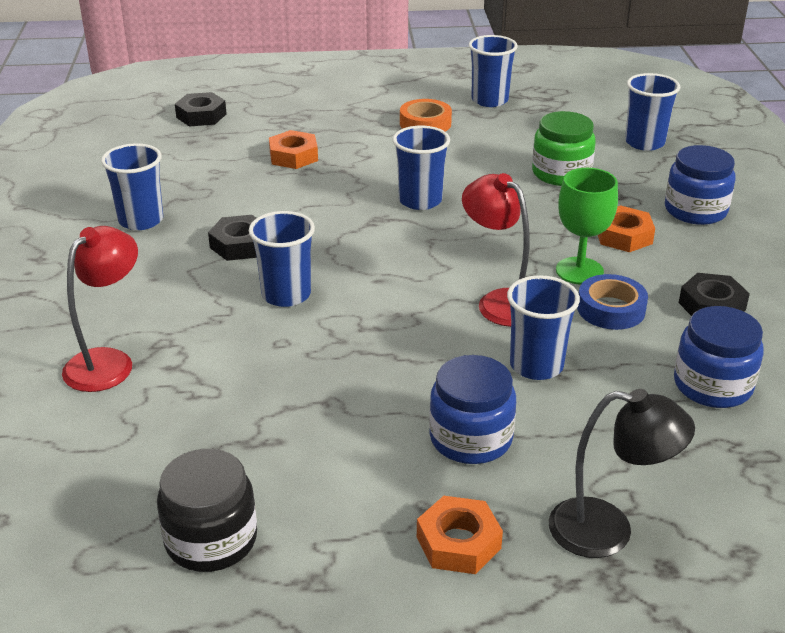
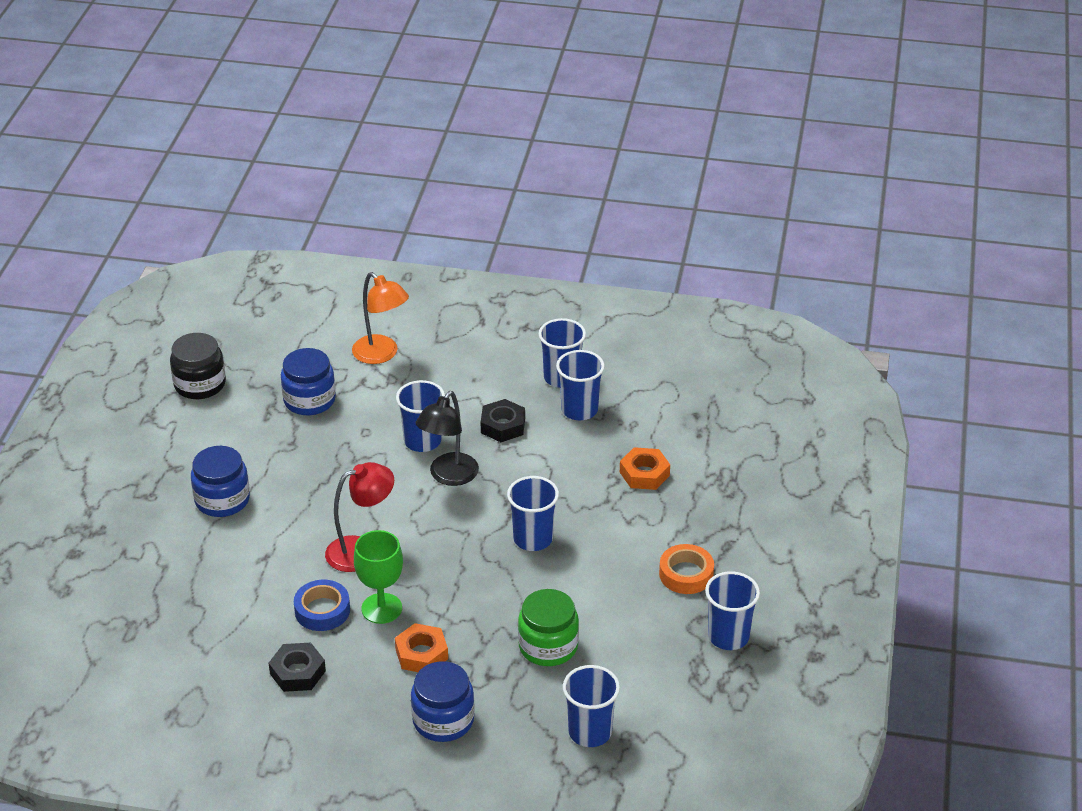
camera: 105 degrees right, 5 degrees up
red lamp [62,226,138,392] -> orange lamp [352,272,409,364]
black nut [175,92,227,127] -> none
orange nut [417,496,503,574] -> none
blue cup [507,275,580,380] -> blue cup moved to [556,350,605,420]
black lamp [549,389,695,558] -> black lamp moved to [416,391,479,486]
blue jar [674,306,764,408] -> blue jar moved to [281,348,336,415]

